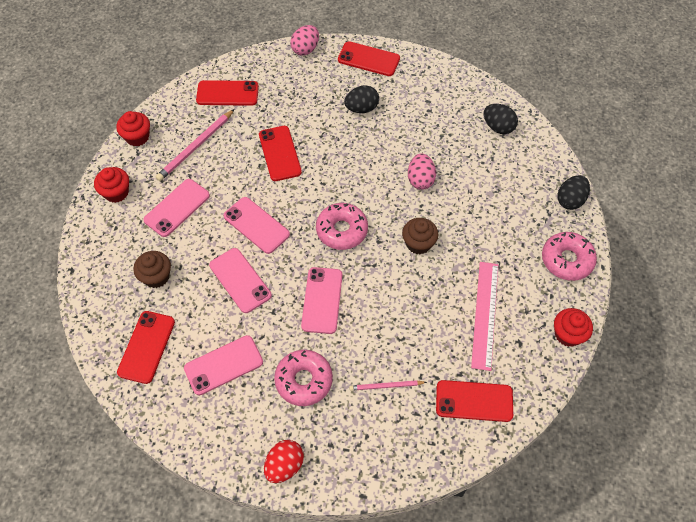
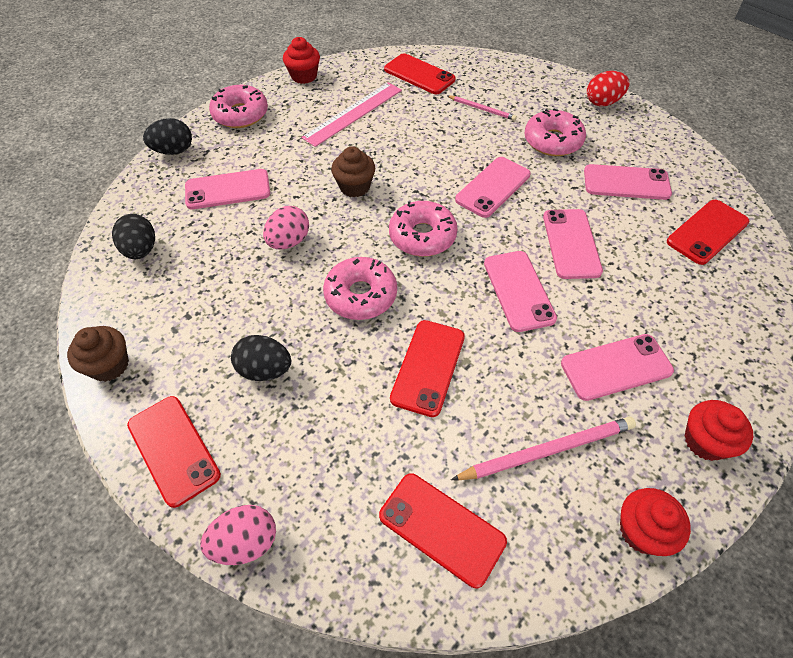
camera: 145 degrees left, 5 degrees down
brown cupcake [133,251,171,288] -> brown cupcake moved to [67,326,129,382]
none -> pink phone [185,169,270,209]
none -> pink donut [323,257,397,320]

